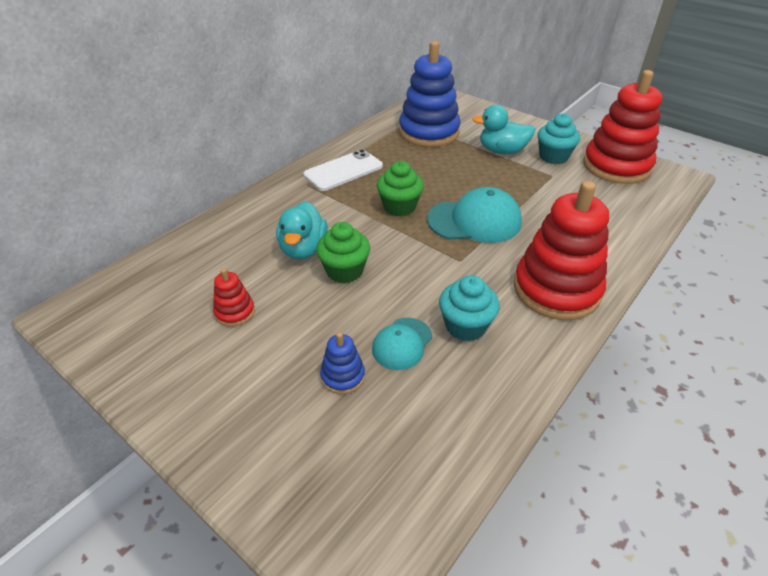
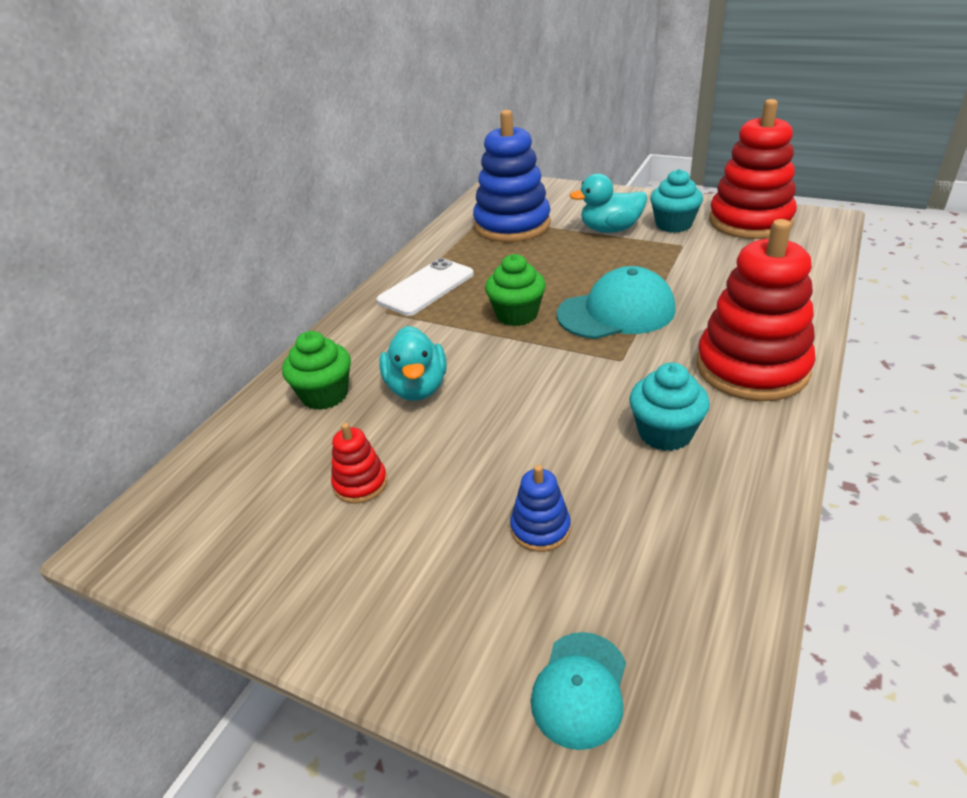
camera: 10 degrees left, 5 degrees down
green cupcake [316,222,370,283] -> green cupcake moved to [282,331,351,410]
turquoise cap [372,318,432,370] -> turquoise cap moved to [531,632,626,750]

